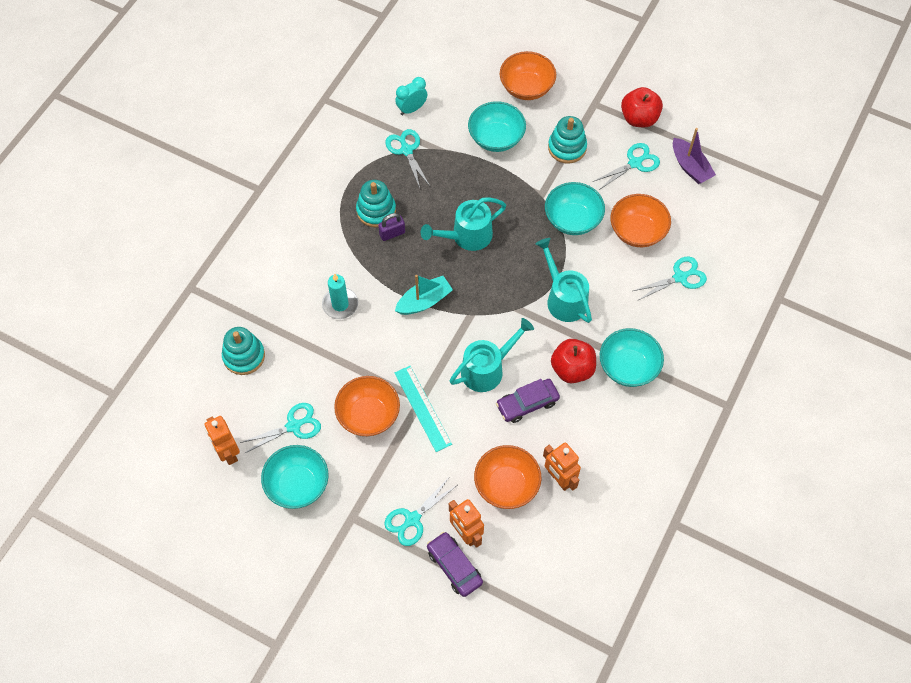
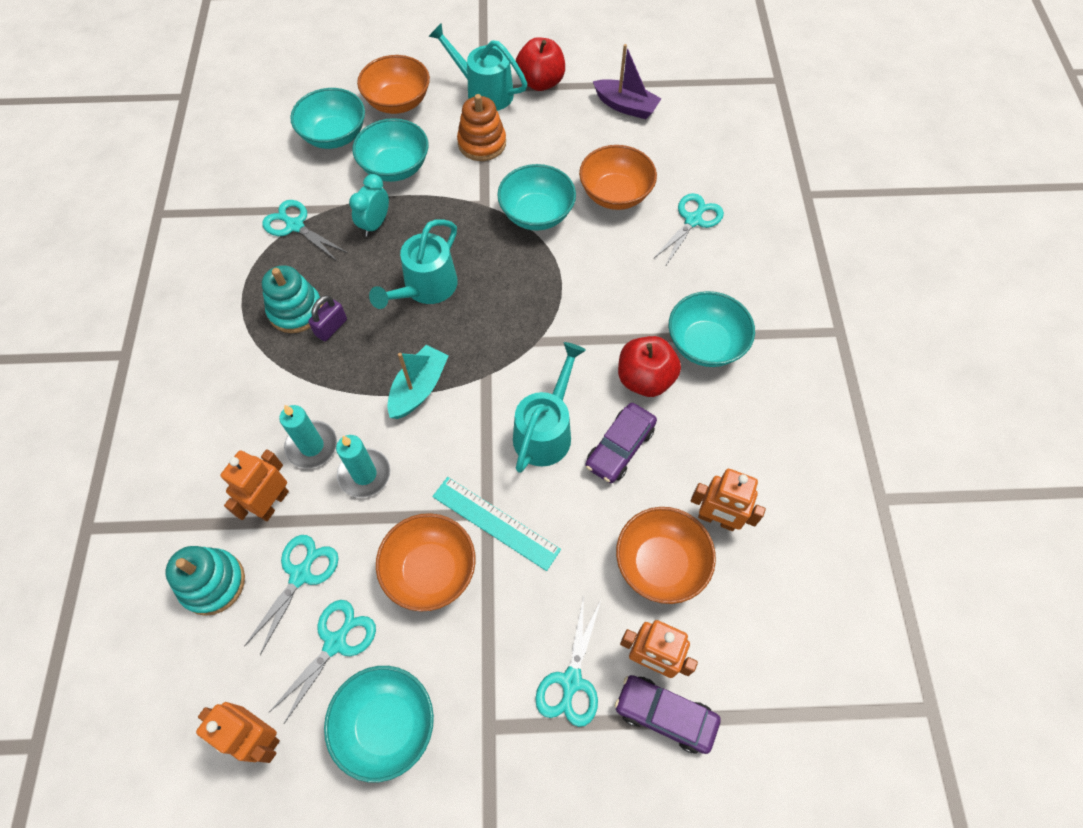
camera: 30 degrees left, 0 degrees up
turquoise clock [395,77,427,115] -> turquoise clock moved to [349,174,389,237]
turquoise watering can [536,238,592,323] -> turquoise watering can moved to [428,23,527,111]
turquoise stacking toy [548,116,587,163] -> orange stacking toy [457,94,506,161]
turquoise scissors [593,143,660,190] -> turquoise scissors moved to [244,535,339,655]
none -> orange robot [221,449,289,521]
none -> turquoise bowl [290,88,365,149]
none -> turquoise candle [336,435,390,498]

